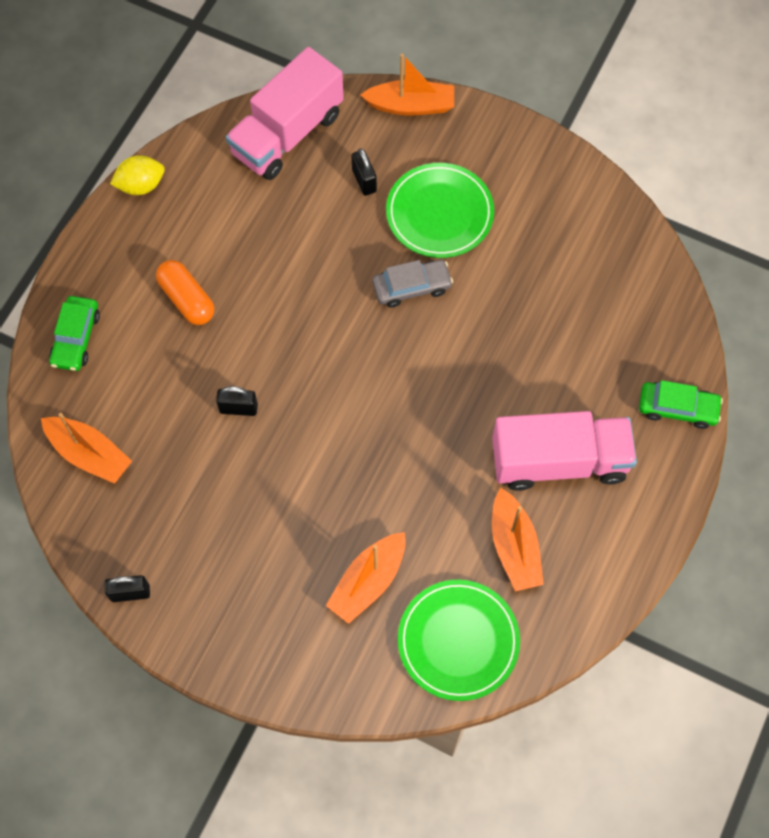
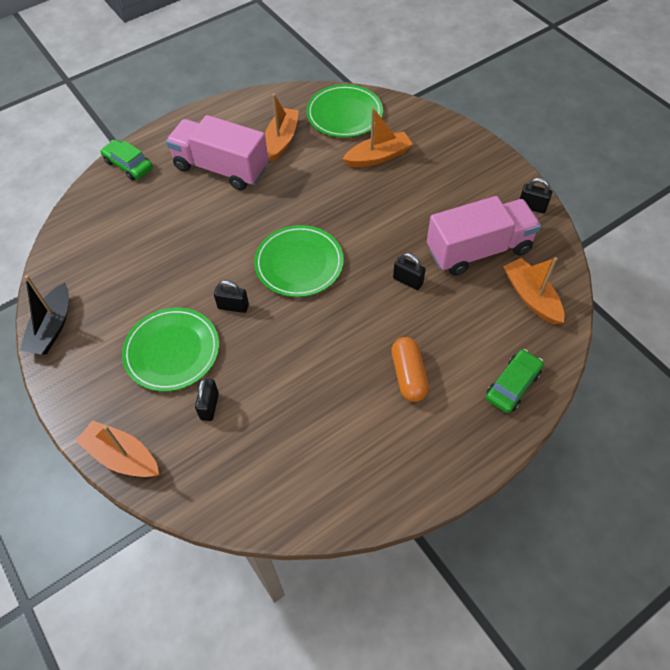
camera: 150 degrees left, 10 degrees down
yellow lemon [110,155,165,195] -> none
pink truck [226,47,344,180] -> pink truck moved to [427,196,541,276]
grey car [372,260,453,308] -> black padlock [214,280,249,313]
none -> black boat [19,275,69,354]
none -> green plate [254,225,344,297]

